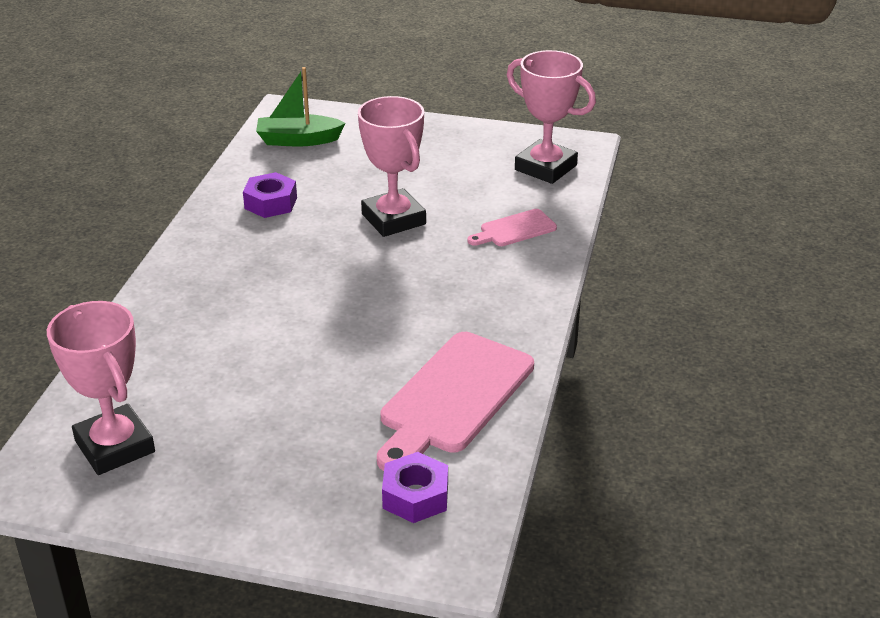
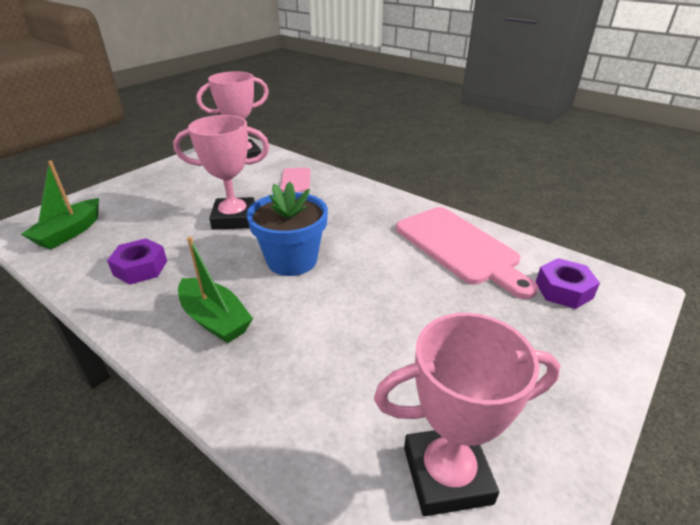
camera: 65 degrees left, 0 degrees up
none -> green boat [178,237,253,343]
none -> blue flower pot [247,182,328,276]

